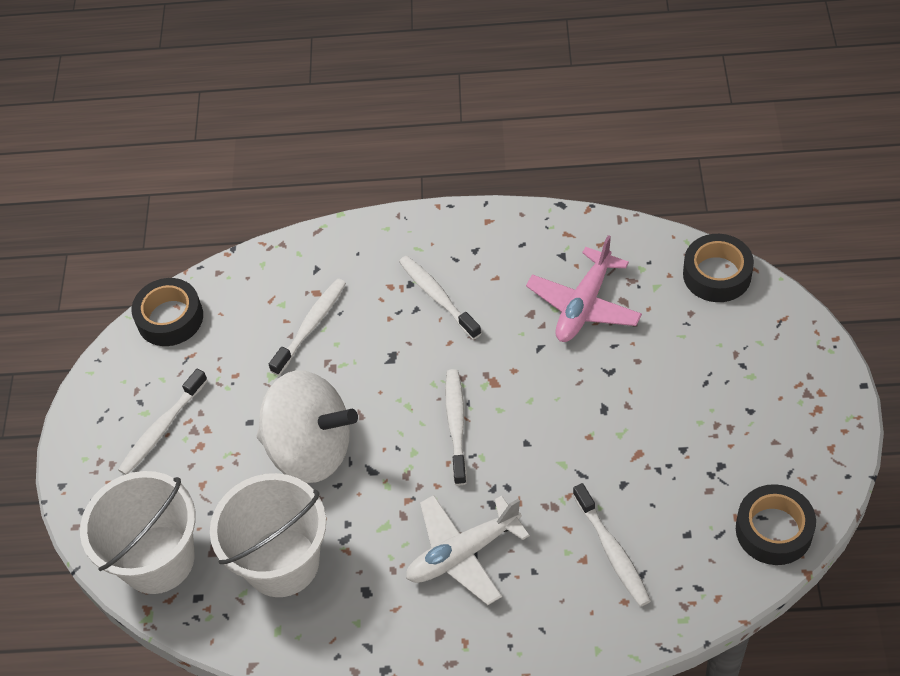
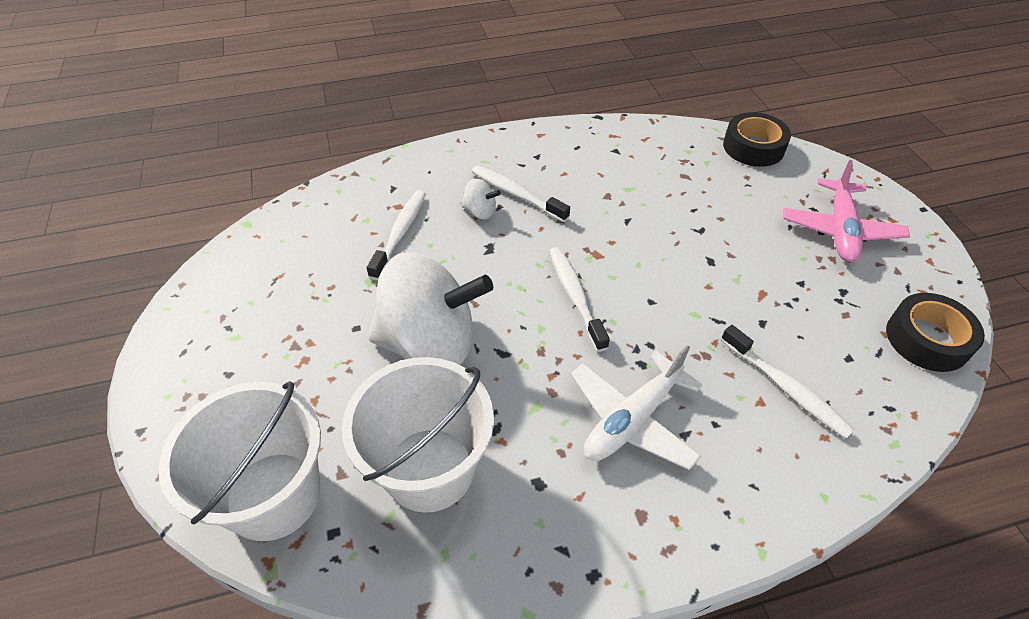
camera: 20 degrees left, 5 degrees down
white toothbrush [118,369,208,475] -> none
black tape [131,278,203,346] -> none
pink plane [526,235,642,342] -> pink plane moved to [783,160,910,262]
none -> white spinning top [461,179,501,219]

